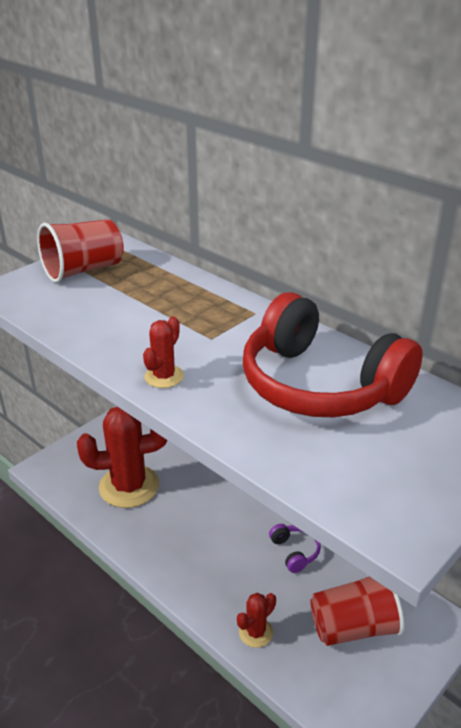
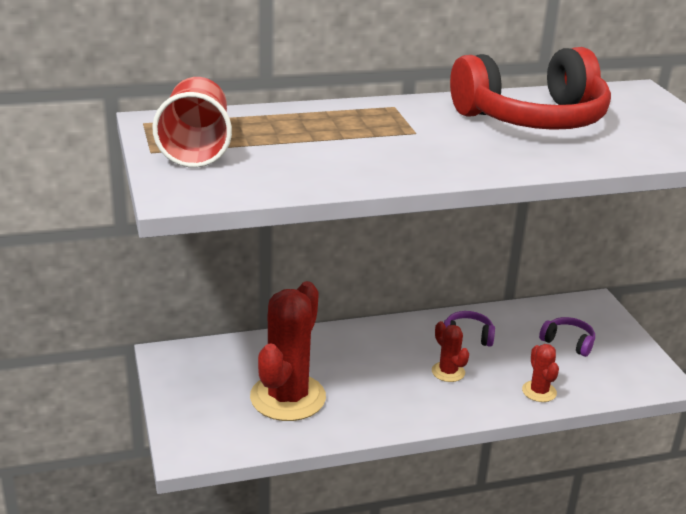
camera: 60 degrees left, 5 degrees down
red cactus [143,316,184,388] -> red cactus moved to [432,321,469,382]
red cup [310,577,405,646] -> purple headphones [539,317,595,357]

